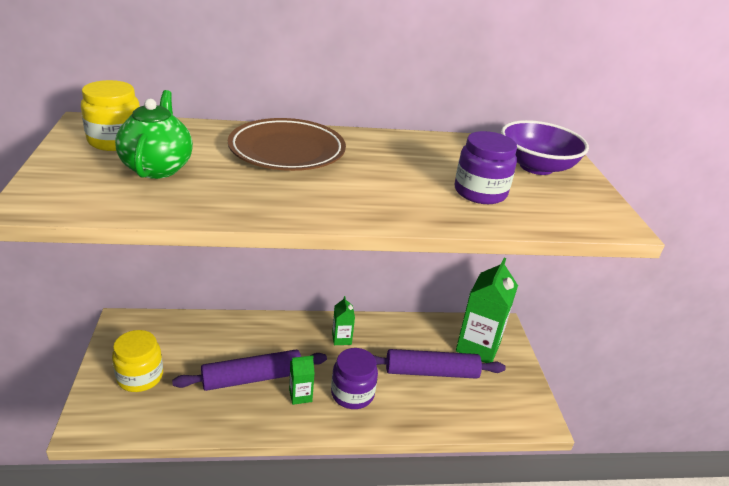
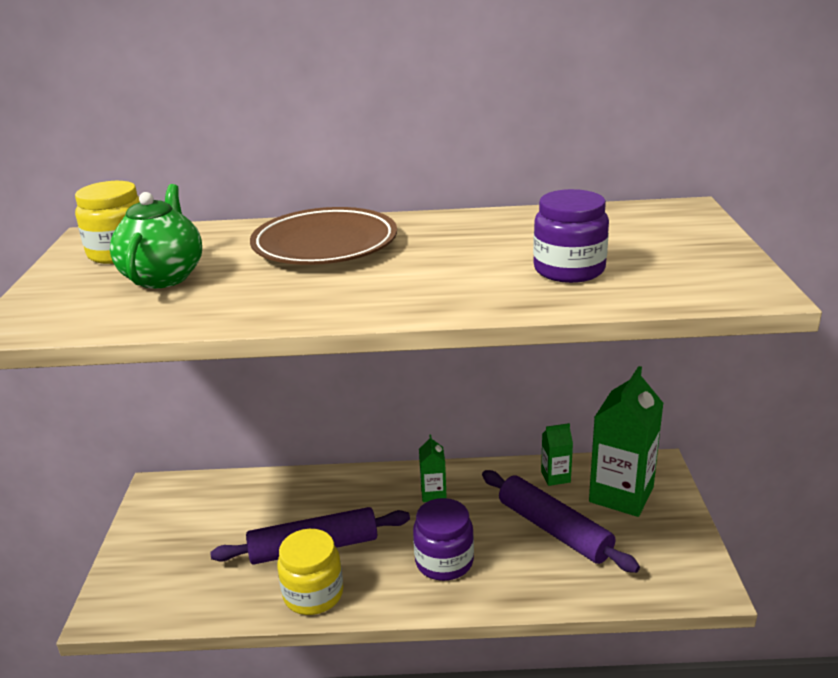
camera: 10 degrees right, 5 degrees down
yellow jar [112,330,163,392] -> yellow jar moved to [277,529,343,615]
green carton [289,355,315,405] -> green carton moved to [541,423,573,486]
purple rolling pin [373,349,506,379] -> purple rolling pin turned 45 degrees clockwise [482,470,640,573]
purple bowl [501,120,589,175] -> none

